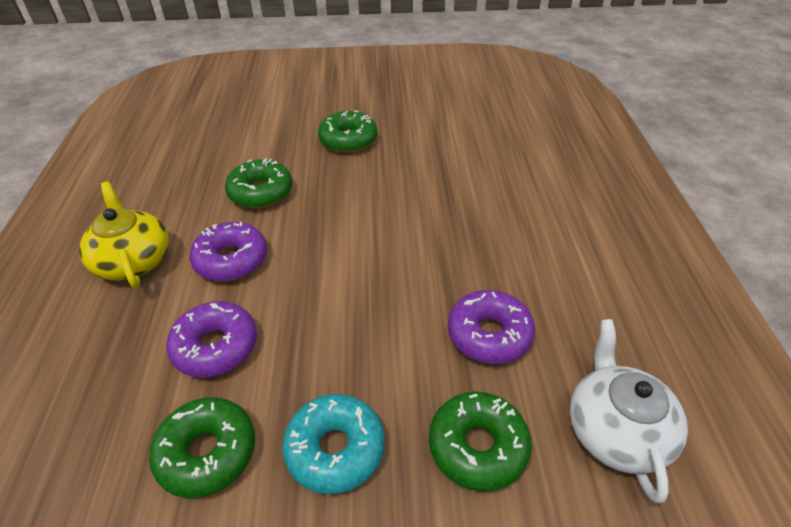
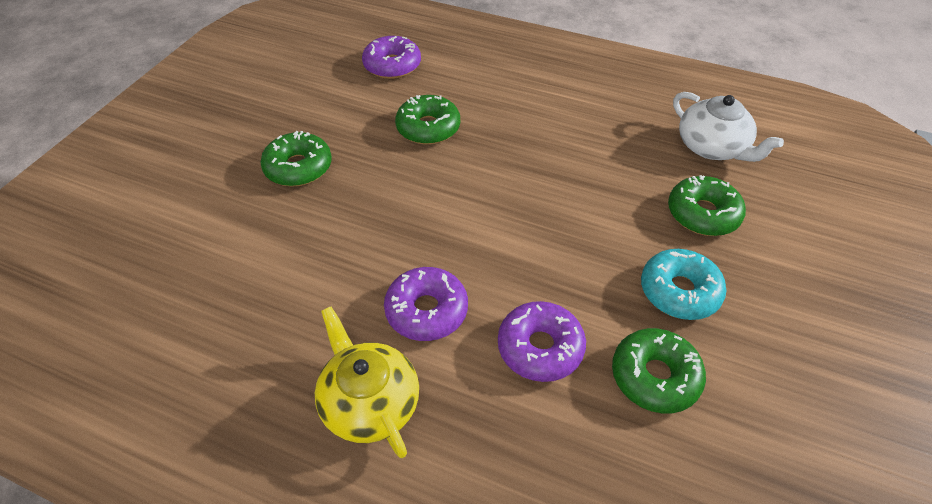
camera: 65 degrees left, 5 degrees up
yellow teapot [79,182,169,288] -> yellow teapot turned 60 degrees clockwise [315,306,419,458]
green donut [225,158,293,209] -> green donut moved to [395,95,460,145]
purple donut [448,290,535,364] -> purple donut moved to [362,36,421,79]
white teapot [570,319,688,503] -> white teapot turned 150 degrees counterclockwise [673,92,784,162]

